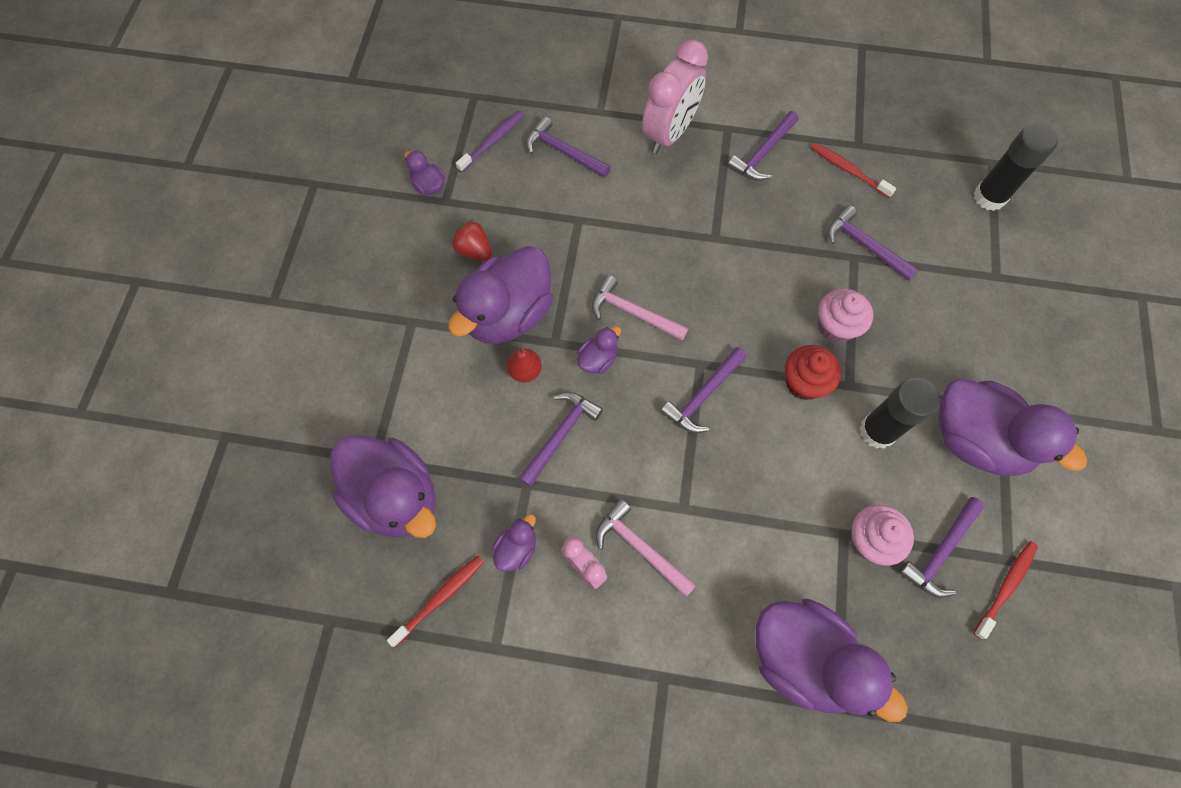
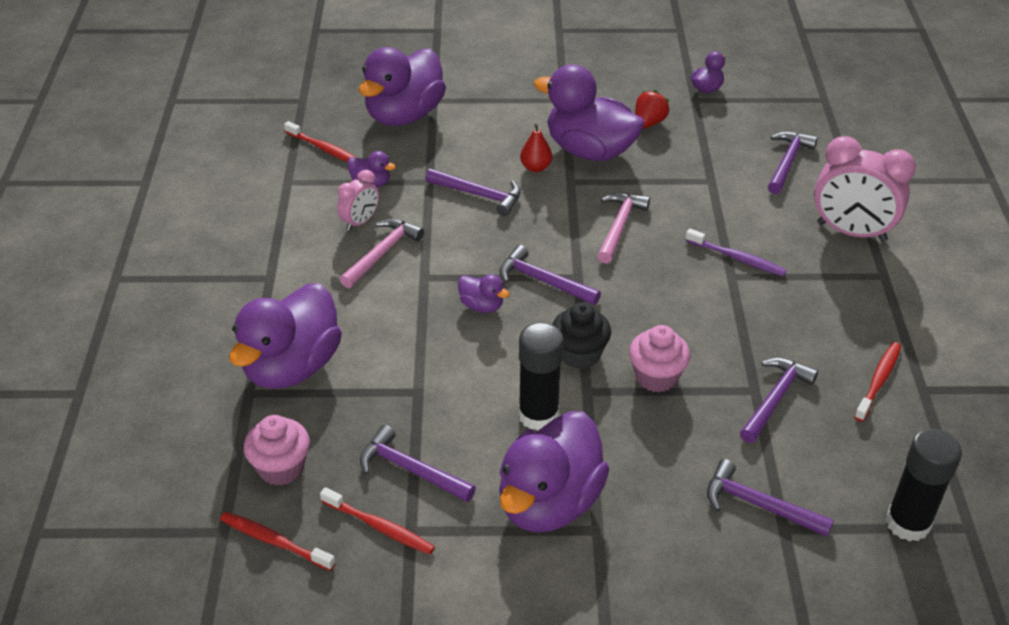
camera: 80 degrees right, 25 degrees down
purple toothbrush [456,111,524,172] -> purple toothbrush moved to [685,228,787,276]
purple duck [577,326,621,374] -> purple duck moved to [458,274,509,313]
purple hammer [728,111,799,181] -> purple hammer moved to [707,459,834,537]
red cupcake [785,345,841,400] -> black cupcake [552,302,611,369]
pink cupcake [850,505,914,566] -> pink cupcake moved to [244,415,310,485]
none -> red toothbrush [220,512,336,571]

